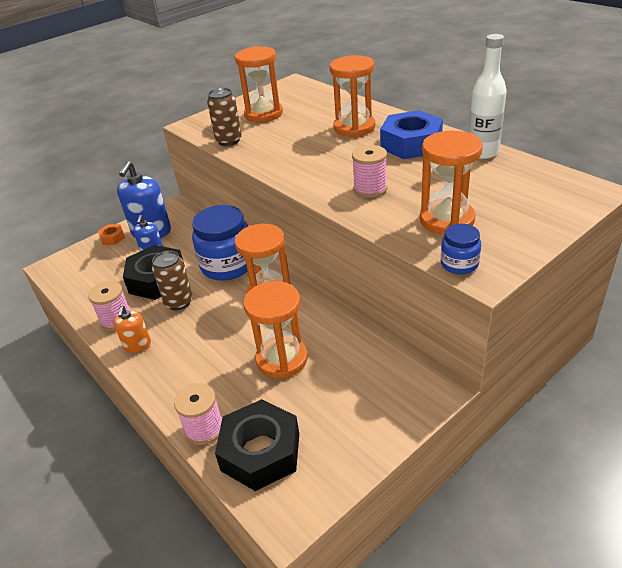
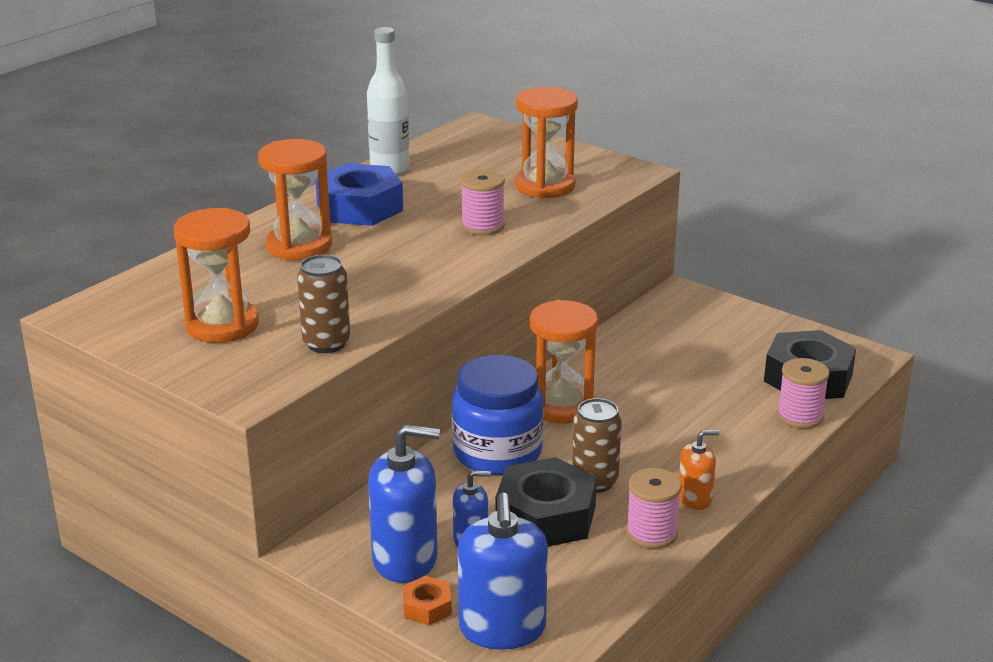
camera: 105 degrees left, 10 degrees down
orange hourglass [244,281,308,379] -> none
blue jar [441,224,481,274] -> none
none -> blue soap dispenser [458,493,548,650]

